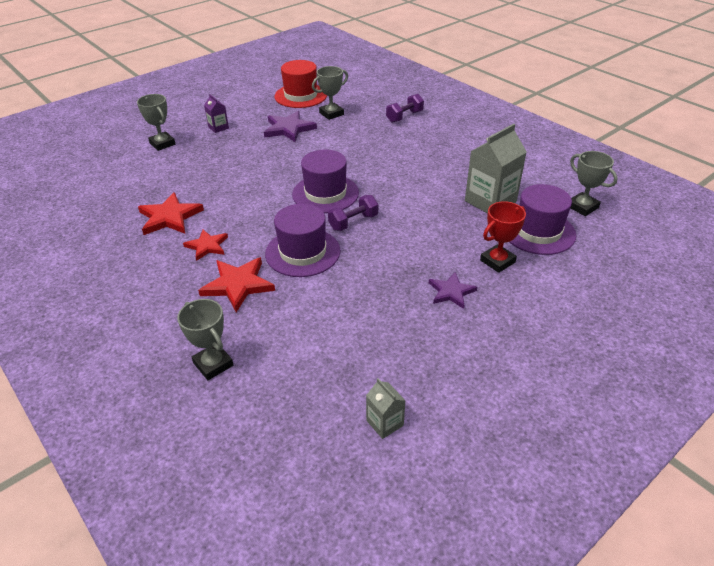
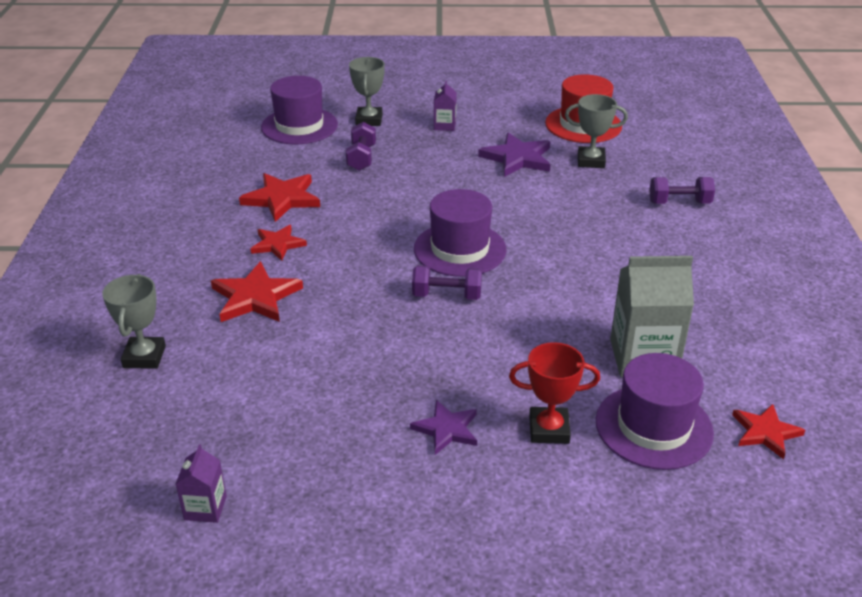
camera: 40 degrees right, 5 degrees down
purple hat [265,204,340,277] -> purple hat moved to [261,76,338,144]
grey carton [366,378,406,439] -> purple carton [176,444,227,523]
grey trophy [570,151,618,216] -> red star [732,404,805,459]
none -> purple dumbbell [346,122,376,171]

